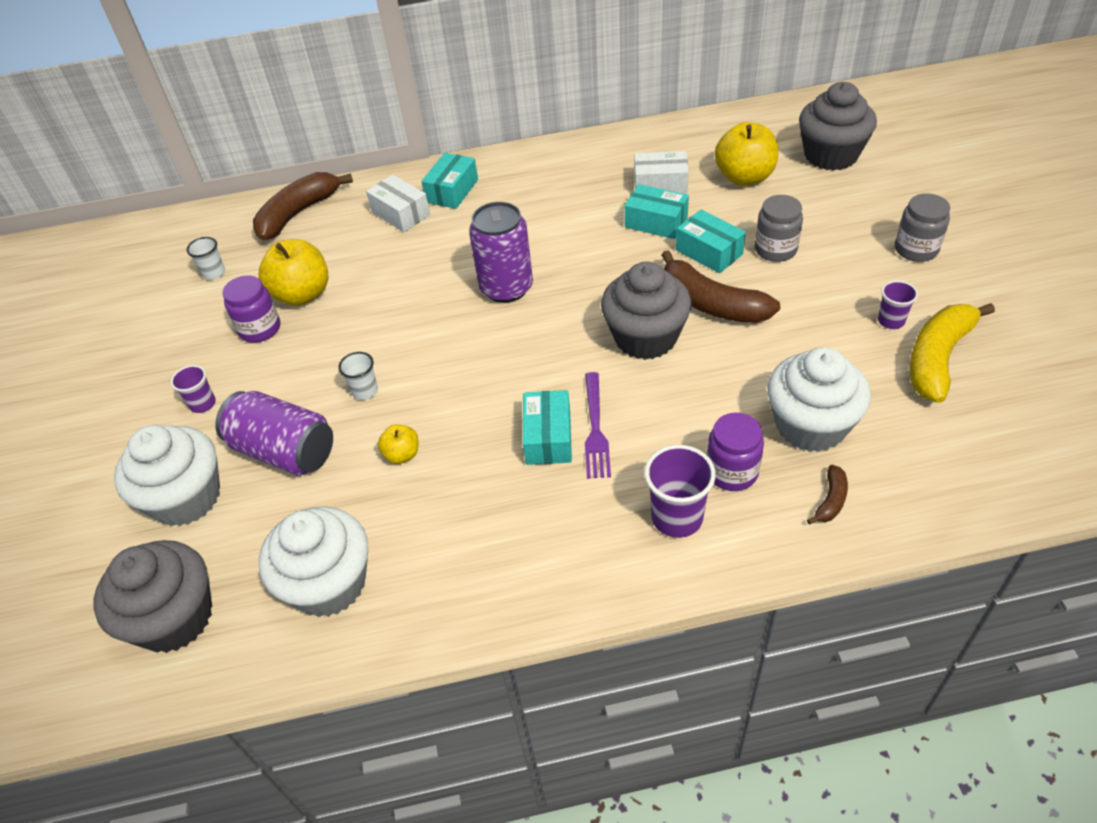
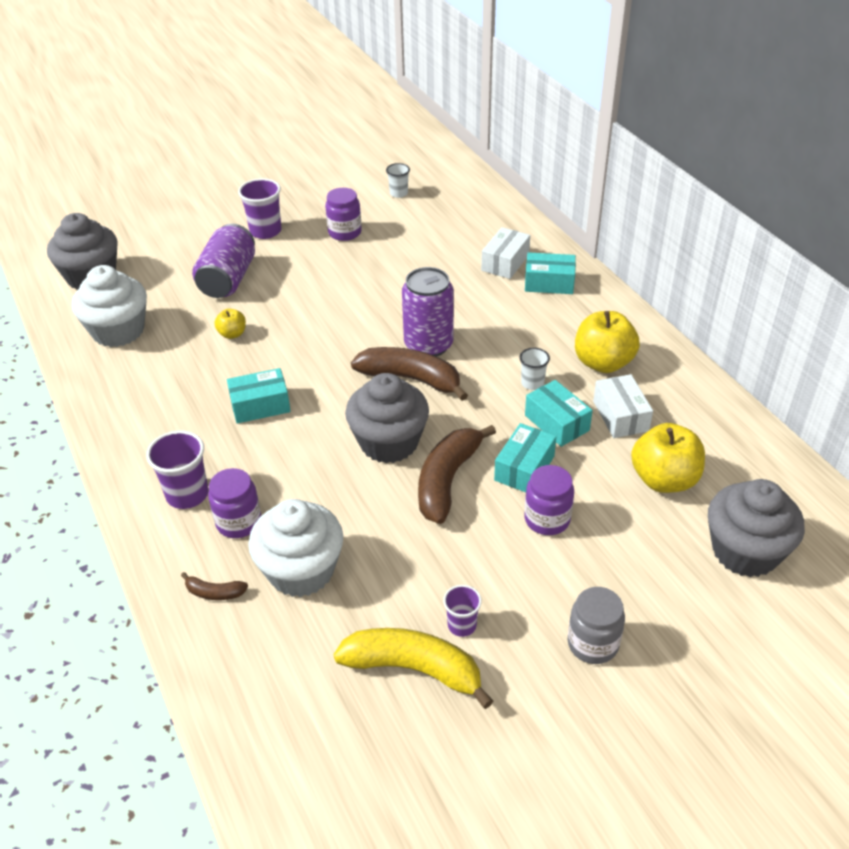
camera: 70 degrees right, 5 degrees down
white cupcake [114,425,220,526] -> none
purple cup [171,365,216,413] -> purple cup [238,178,281,239], size x1.67
brown banana [253,172,353,241] -> brown banana moved to [351,347,468,401]
yellow apple [258,239,328,306] -> yellow apple moved to [575,311,640,373]
white cup [339,352,378,400] -> white cup moved to [519,348,550,390]
purple fork [585,372,611,479] -> none
turquoise box [625,184,689,239] -> turquoise box turned 45 degrees counterclockwise [525,380,593,447]
grey jar [755,195,803,262] -> purple jar [524,465,574,535]

